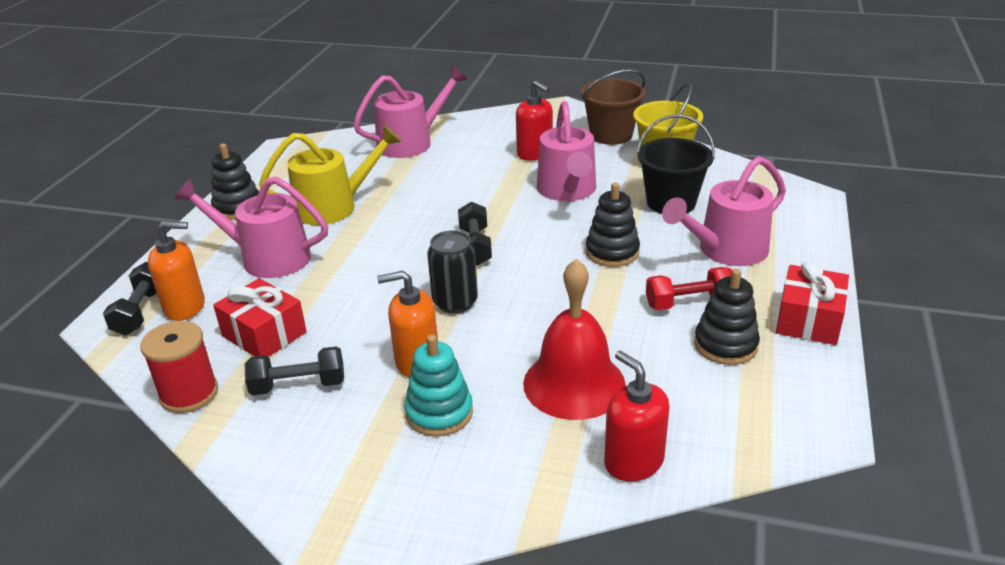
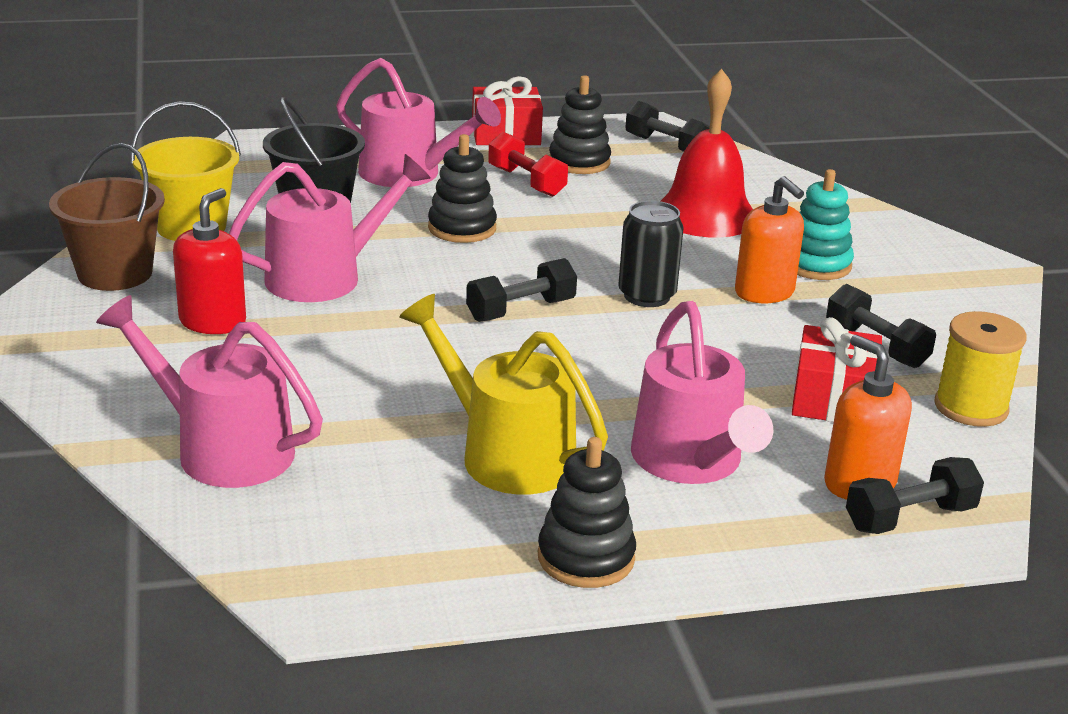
camera: 120 degrees left, 5 degrees down
red spool [140,321,218,413] -> yellow spool [934,311,1027,427]
red soap dispenser [604,351,670,482] -> none
none -> black dumbbell [625,101,710,152]

